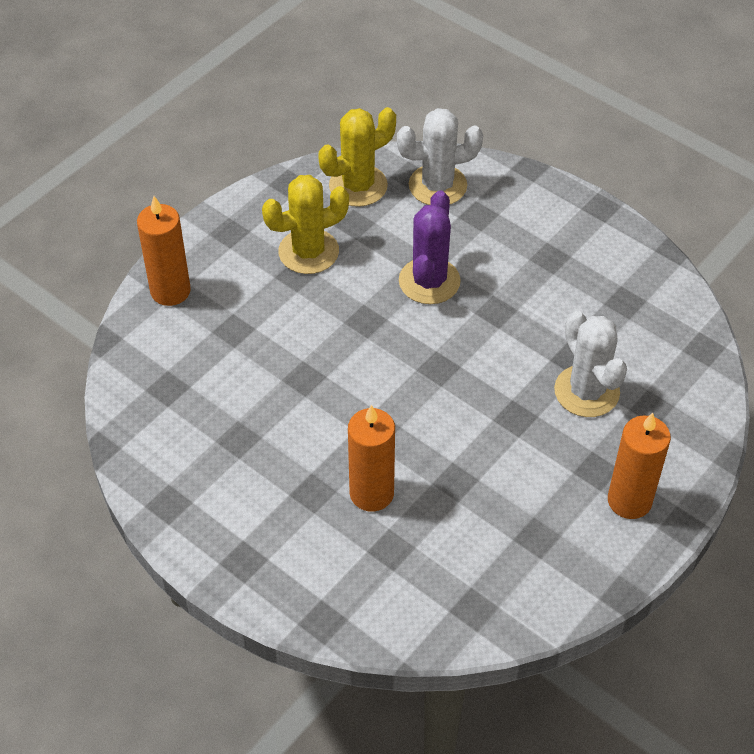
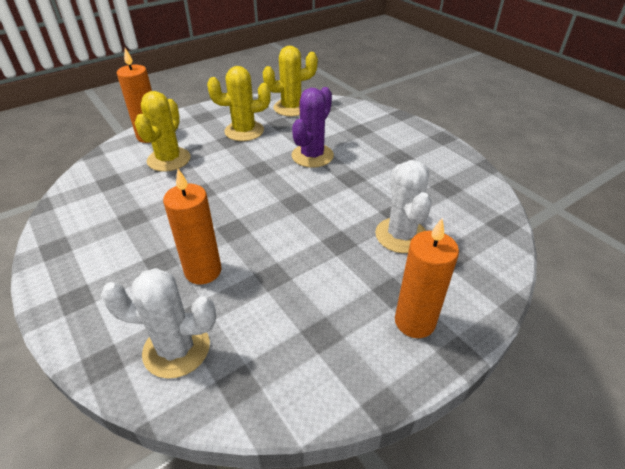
camera: 15 degrees right, 10 degrees down
white cactus [397,108,483,205] -> white cactus moved to [101,268,216,379]
none -> yellow cactus [135,91,191,172]

